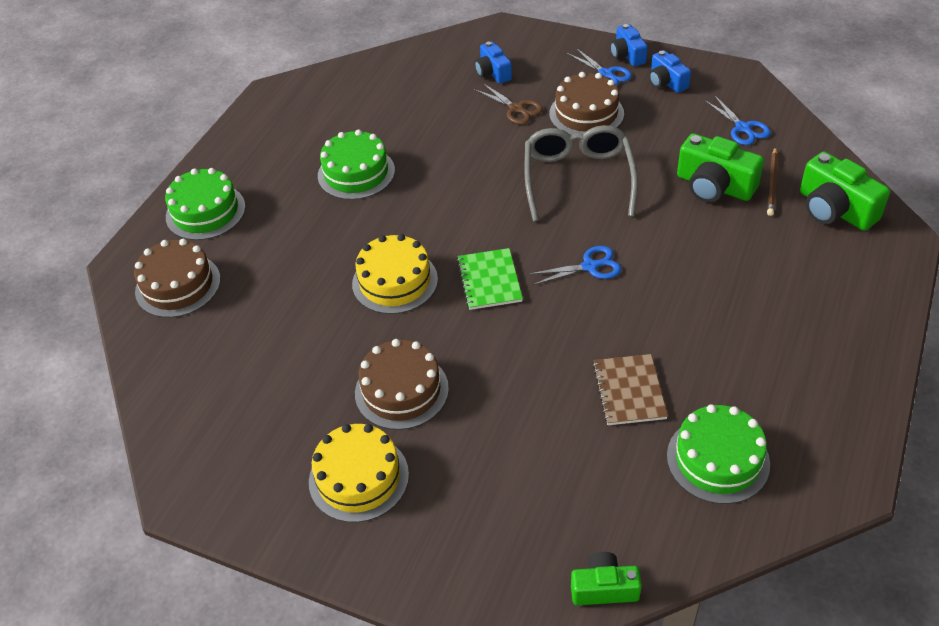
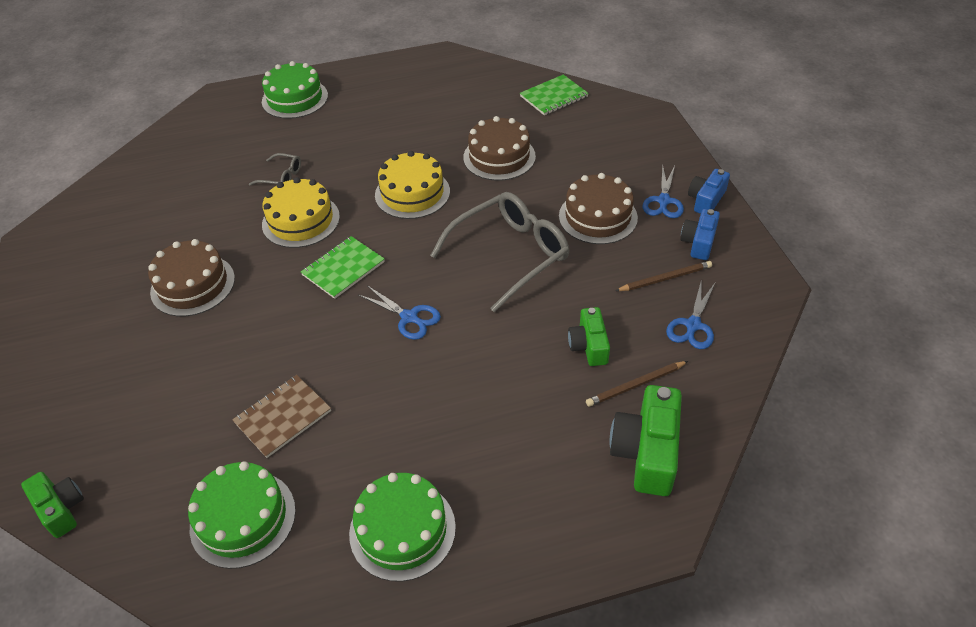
camera: 50 degrees right, 0 degrees up
brown cake [134,239,220,318] -> brown cake moved to [463,116,536,181]
yellow cake [309,424,409,523] -> yellow cake moved to [375,151,450,219]
green cake [318,129,395,200] -> green cake moved to [349,473,456,582]
brown scissors [474,83,543,125] -> none
blue camera [475,41,512,84] -> none
green camera [677,133,764,202] -> green camera [568,307,610,366], size x0.62
none -> grey glasses [249,153,301,186]
none -> green notebook [520,74,589,115]
none -> brown pencil [616,261,712,291]

